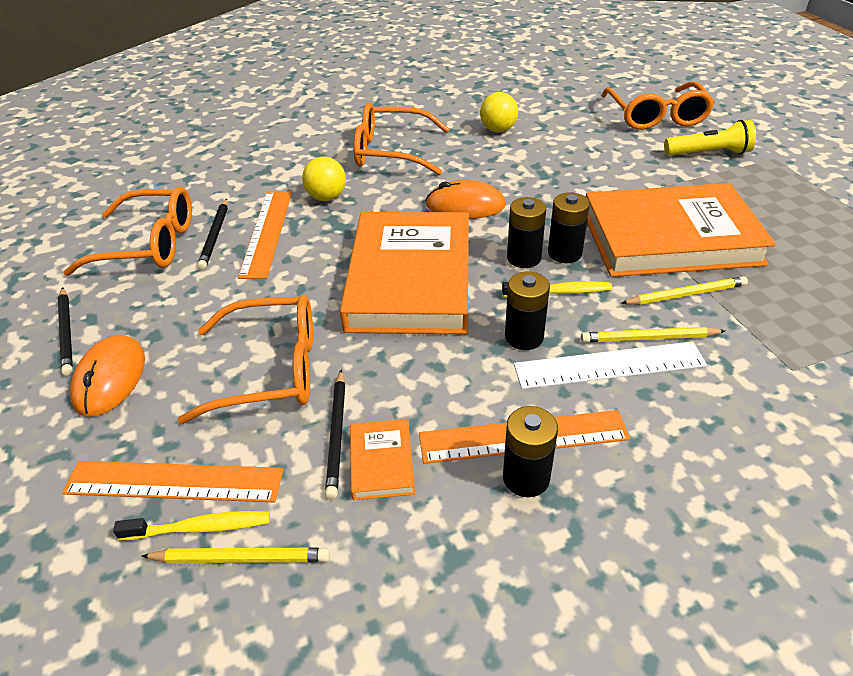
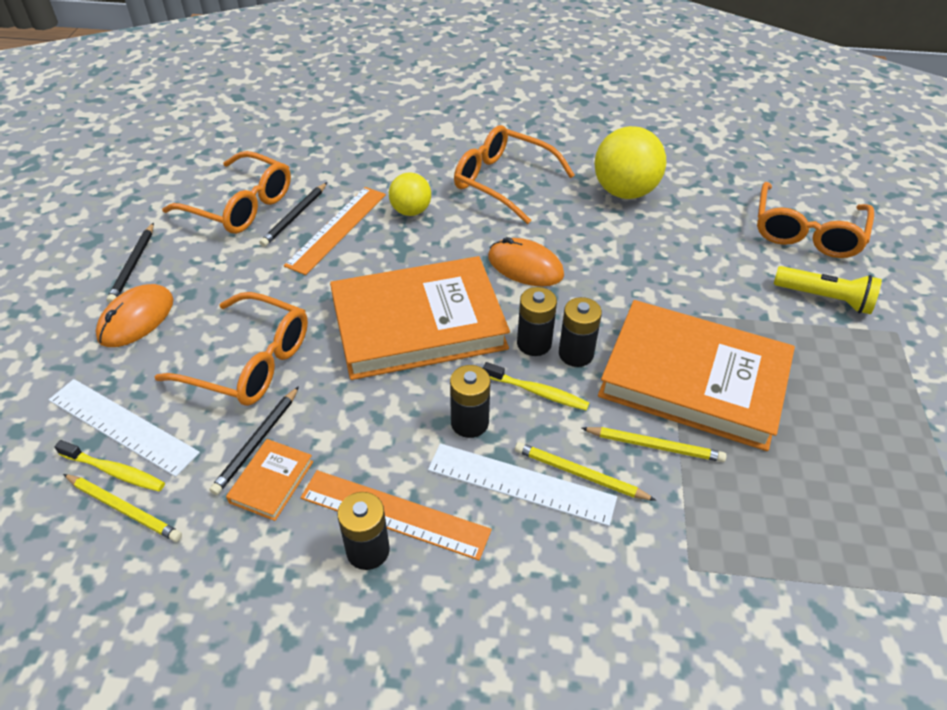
camera: 25 degrees right, 5 degrees up
orange ruler [62,461,284,502] -> white ruler [49,379,200,477]
orange book [340,212,469,334] -> orange book turned 45 degrees clockwise [330,256,510,380]
yellow ball [480,92,518,132] -> yellow ball [594,126,666,199], size x1.68

